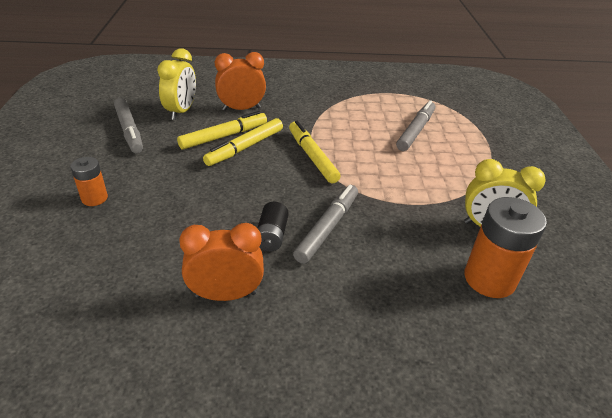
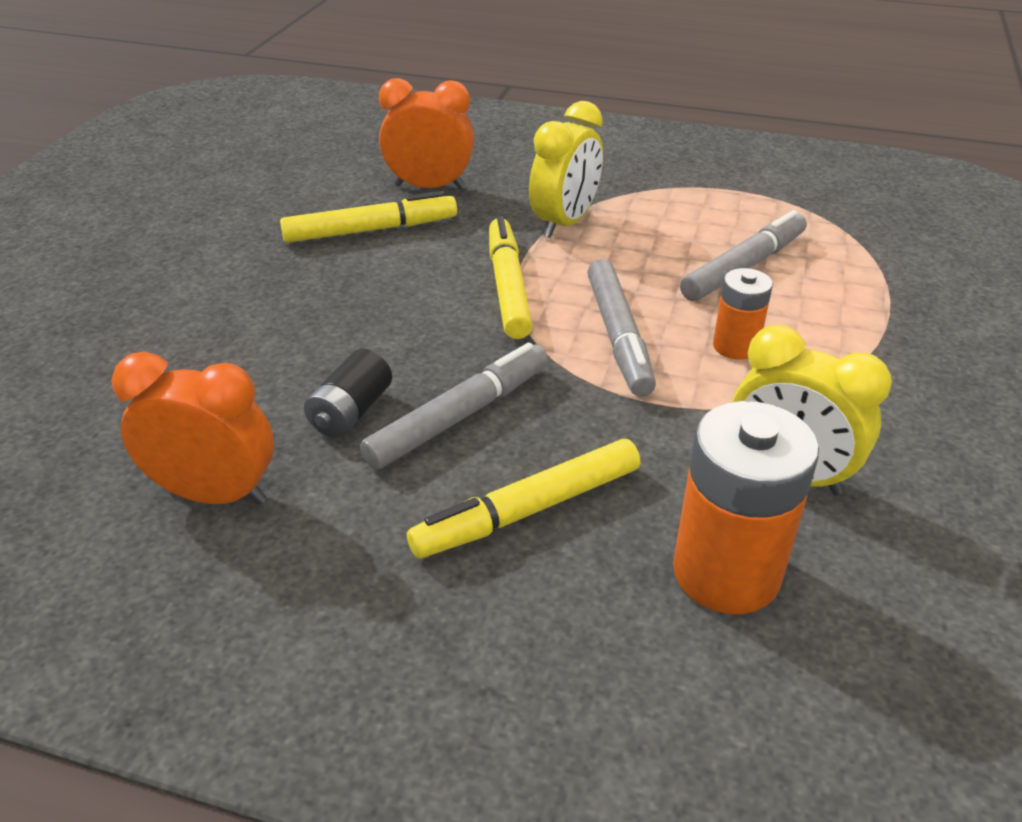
camera: 20 degrees right, 0 degrees up
orange battery [70,157,108,206] -> orange battery moved to [713,268,773,360]
grey marker [114,98,143,153] -> grey marker moved to [587,259,656,397]
yellow clock [157,48,196,120] -> yellow clock moved to [529,101,603,238]
yellow marker [203,118,283,166] -> yellow marker moved to [407,439,640,558]

